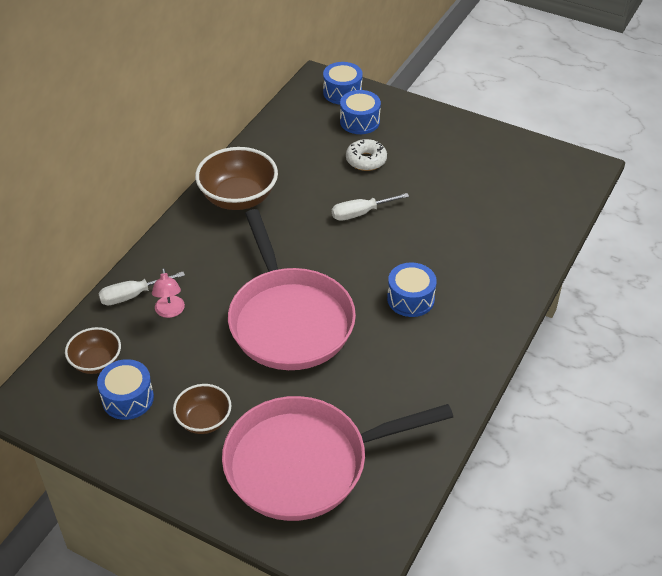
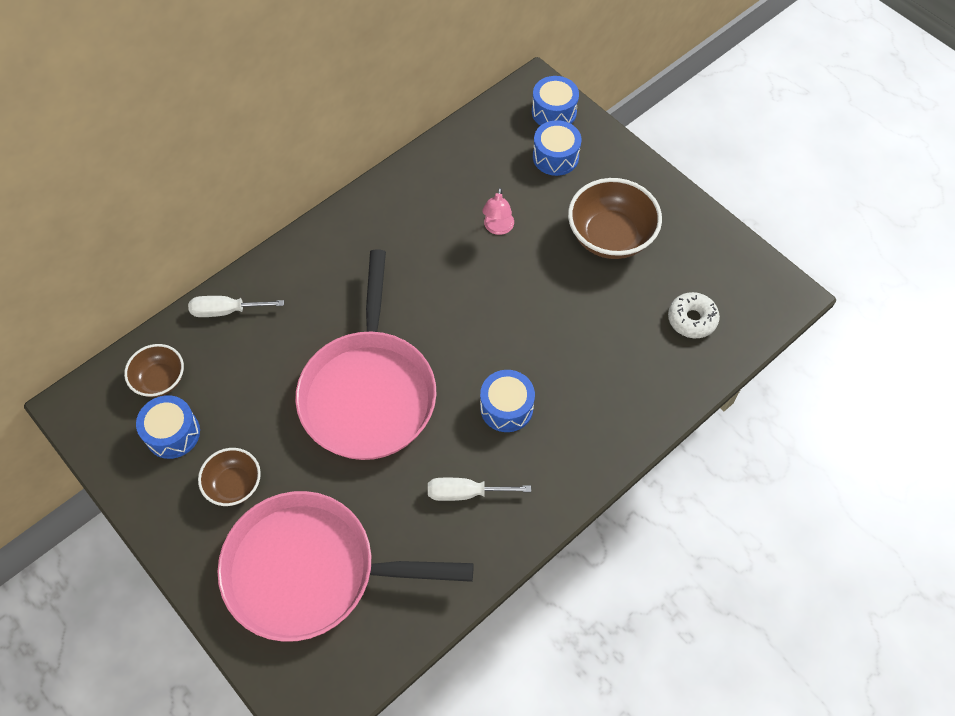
camera: 20 degrees right, 15 degrees up
pink lamp [152,268,185,318] -> pink lamp moved to [482,188,514,235]
brown bowl [195,147,278,210] -> brown bowl moved to [568,178,662,259]
white screwdriver [332,193,409,221] -> white screwdriver moved to [428,478,531,501]
white donut [346,139,387,171] -> white donut moved to [668,292,720,338]

